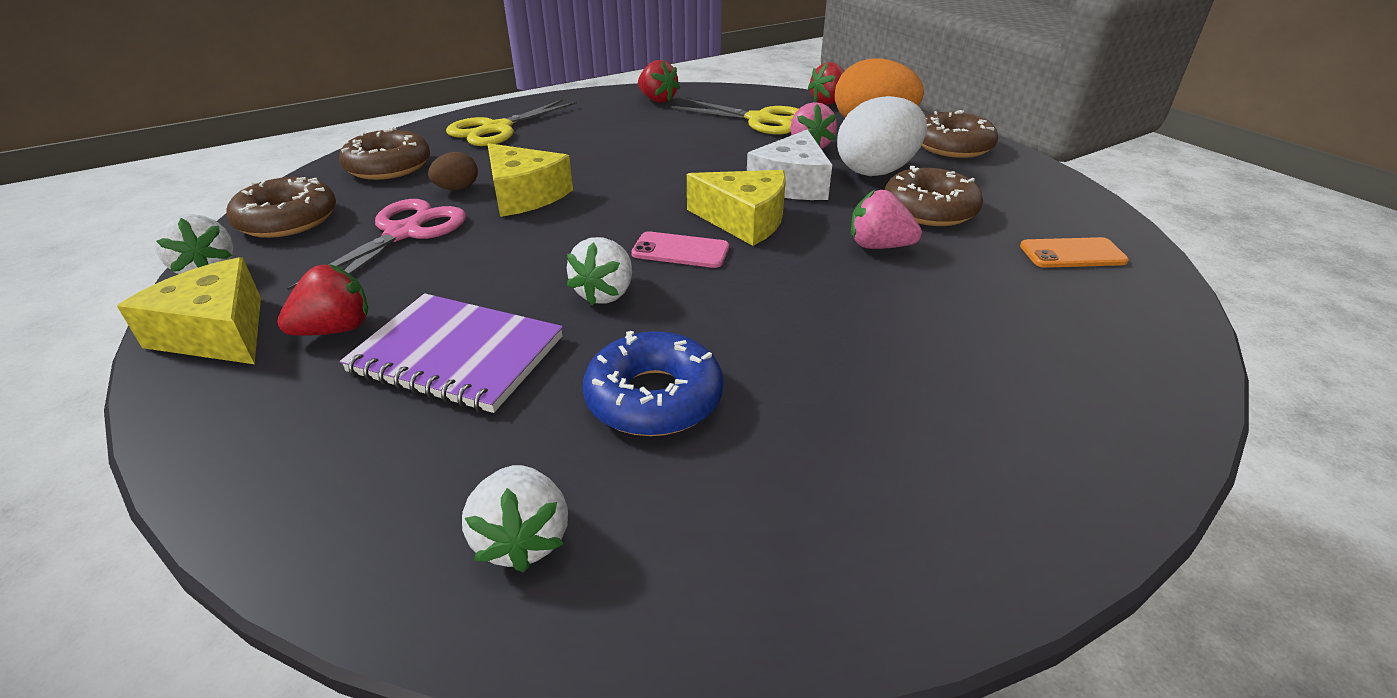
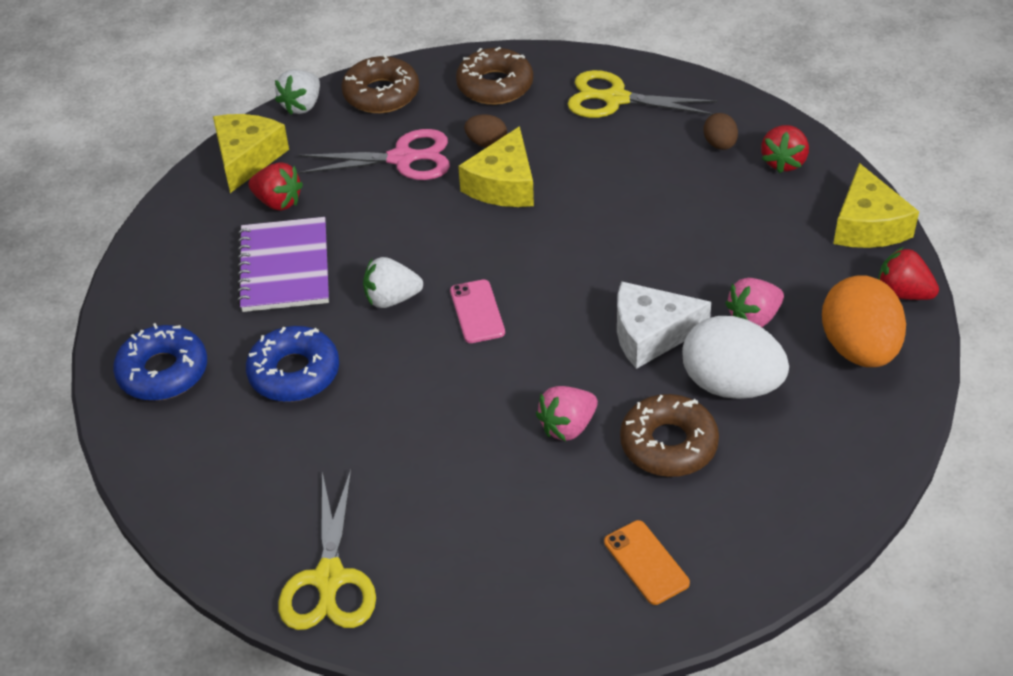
camera: 65 degrees right, 10 degrees up
white strawberry [462,465,568,572] -> blue donut [113,323,207,401]
yellow scissors [672,98,799,135] -> yellow scissors moved to [278,470,376,630]
yellow cheese [687,170,786,246] -> yellow cheese moved to [833,163,919,248]
pink strawberry [851,190,922,249] -> pink strawberry turned 120 degrees counterclockwise [536,386,598,441]
brown donut [922,110,998,158] -> none
none -> brown egg [703,113,738,150]

